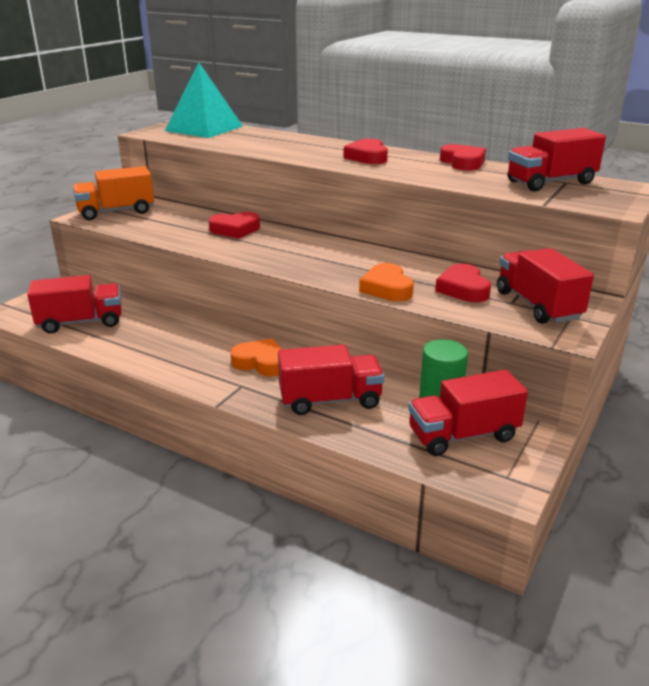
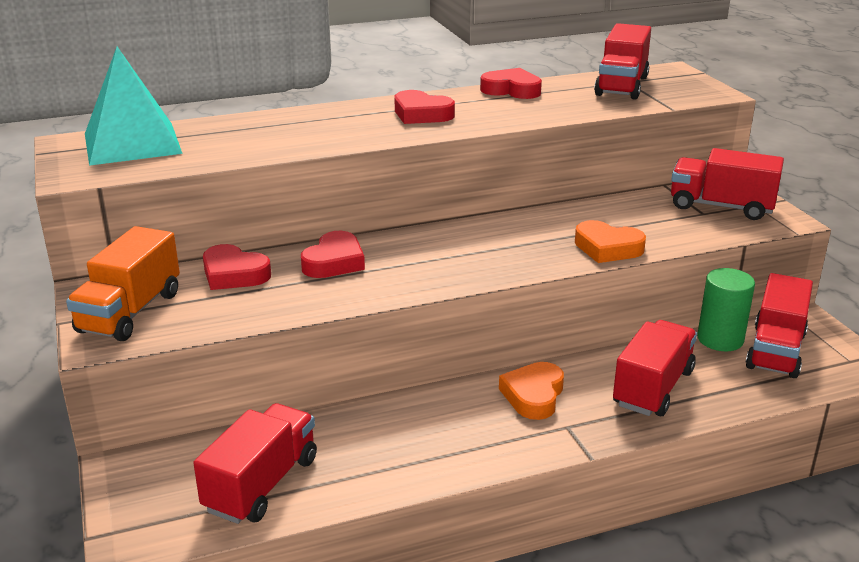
camera: 50 degrees left, 0 degrees up
orange heart [230,338,282,376] -> orange heart turned 45 degrees counterclockwise [499,362,564,420]
red heart [435,264,491,302] -> red heart moved to [203,244,271,290]

